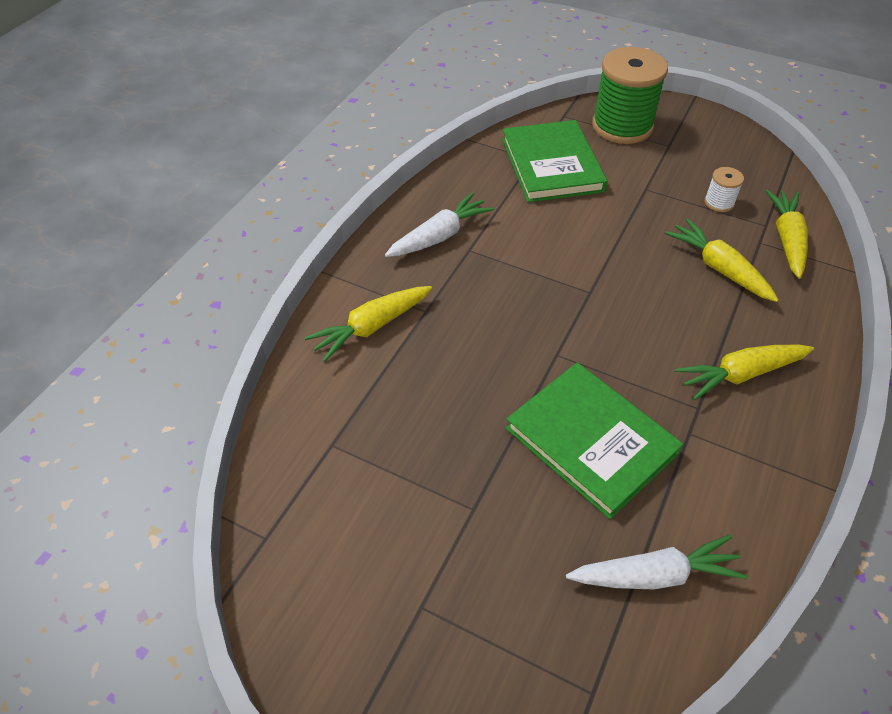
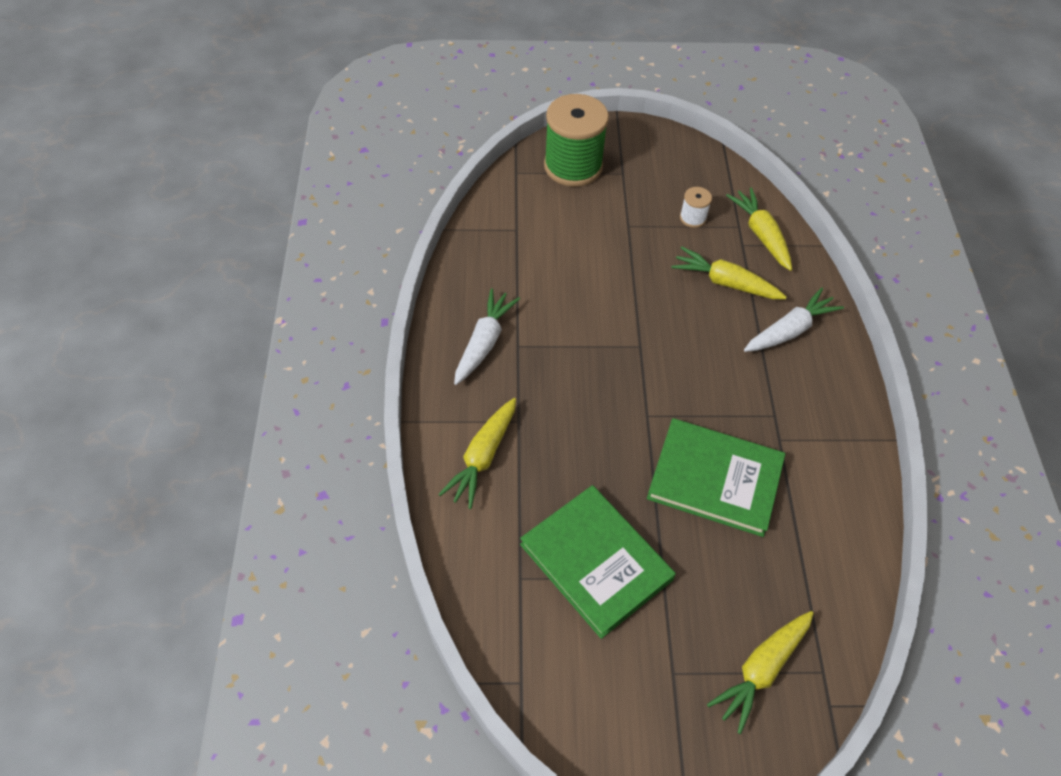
camera: 30 degrees left, 5 degrees up
green book [502,120,608,202] -> green book moved to [520,485,676,639]
white carrot [566,535,748,590] -> white carrot moved to [744,288,844,352]
yellow carrot [675,345,814,400] -> yellow carrot moved to [707,611,814,734]

